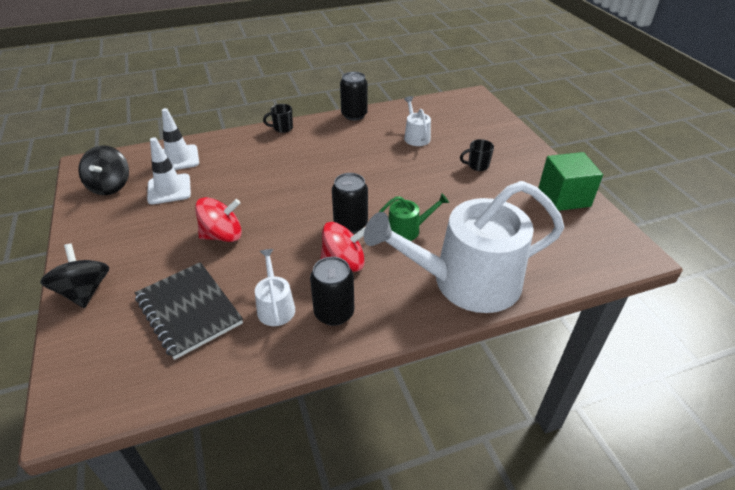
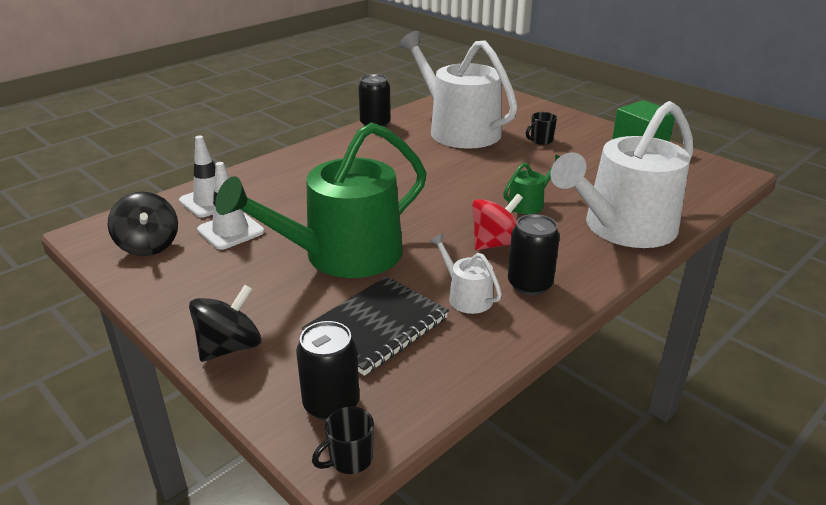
camera: 25 degrees left, 10 degrees down
black spinning top [40,244,109,308] -> black spinning top turned 90 degrees clockwise [189,285,261,362]
black notebook [135,262,243,360] -> black notebook turned 75 degrees counterclockwise [302,276,449,376]
red spinning top [195,197,242,242] -> green watering can [215,122,426,278]
black mug [263,104,293,133] -> black mug moved to [312,406,374,474]
black can [332,173,368,233] -> black can moved to [296,321,360,421]
white watering can [404,96,431,146] -> white watering can [399,31,518,149], size x2.38

